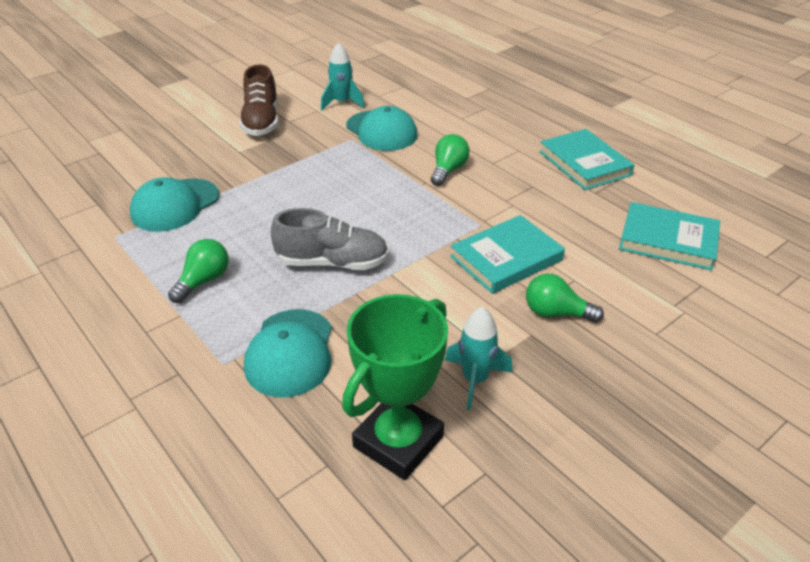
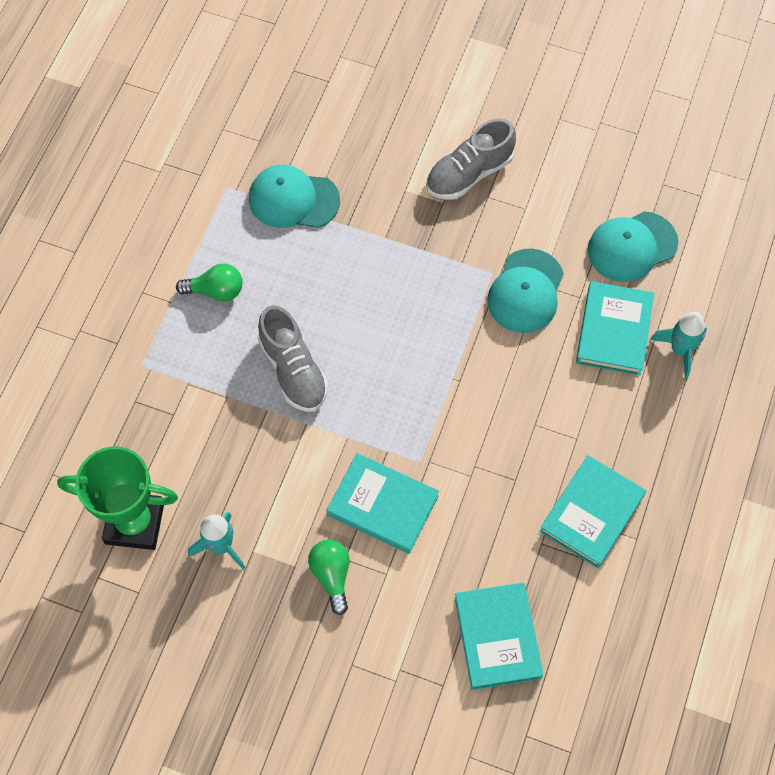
camera: 60 degrees right, 25 degrees up
brown shoe [239,64,279,136] -> grey shoe [426,119,516,200]
turquoise cap [244,309,332,397] -> turquoise cap moved to [588,211,678,282]
turquoise rocket [321,42,365,110] -> turquoise rocket moved to [650,312,707,379]
green light bulb [431,134,469,186] -> none
none -> turquoise book [576,281,654,375]

